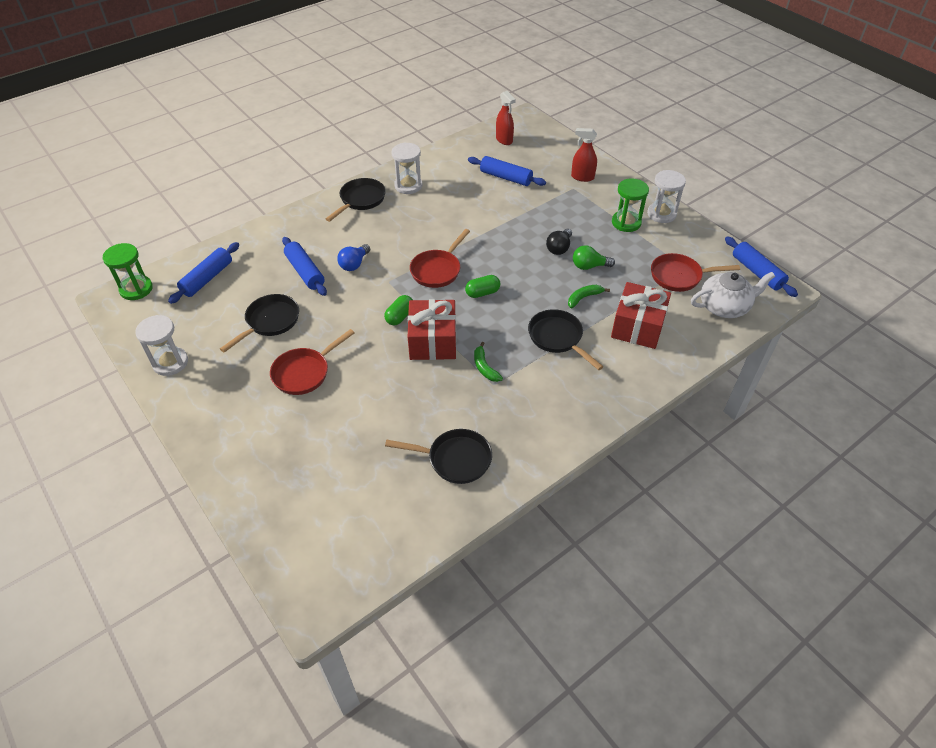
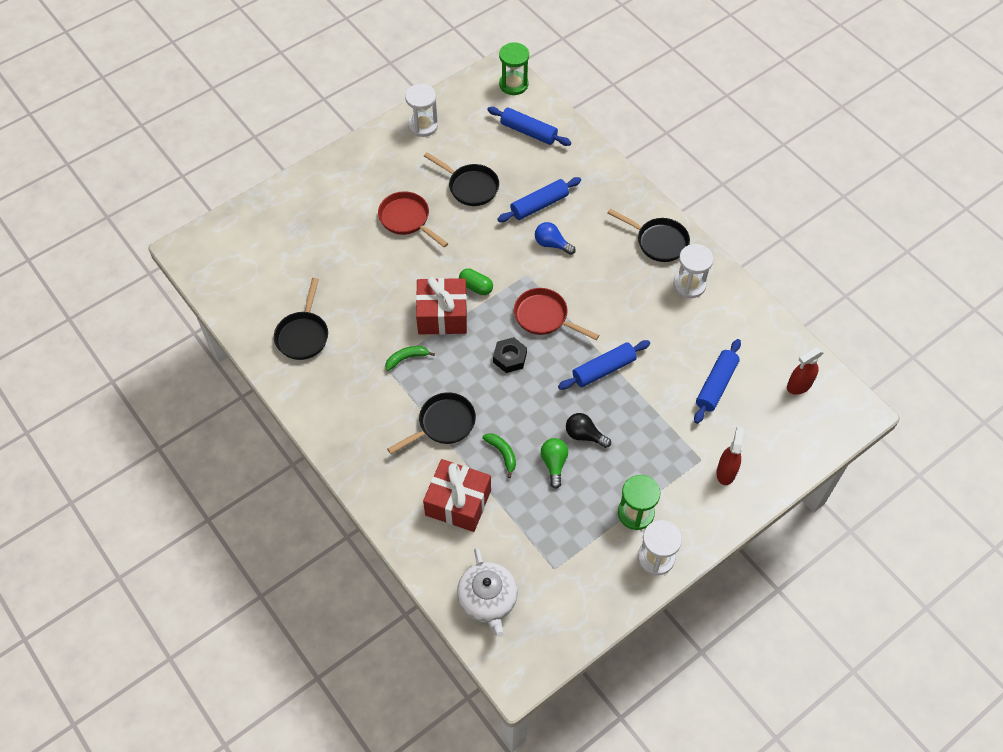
camera: 90 degrees right, 10 degrees up
green capsule [465,275,500,298] -> black nut [493,337,527,373]
red pan [651,253,740,292] -> none
blue rolling pin [725,236,798,297] -> blue rolling pin moved to [558,340,650,390]

